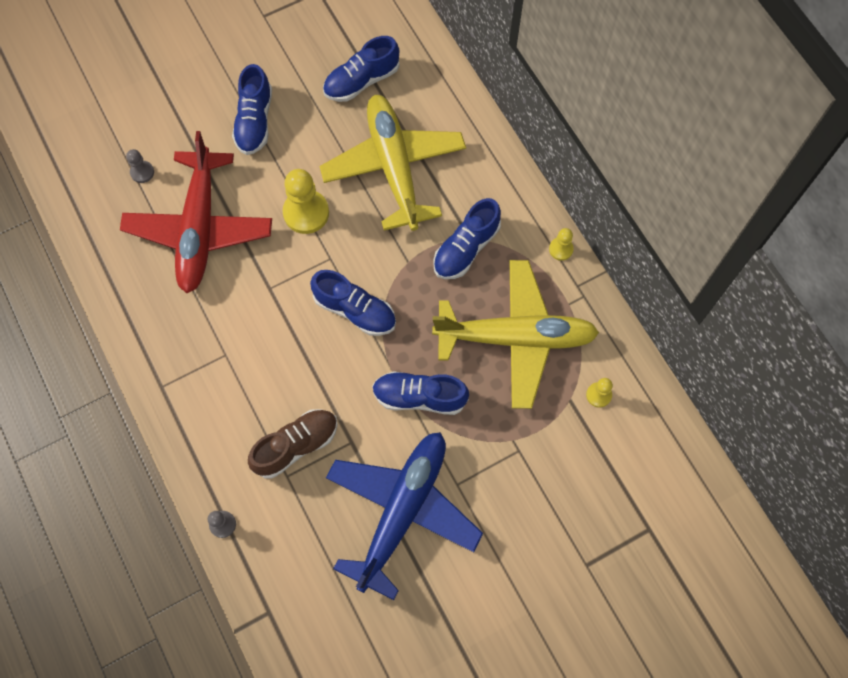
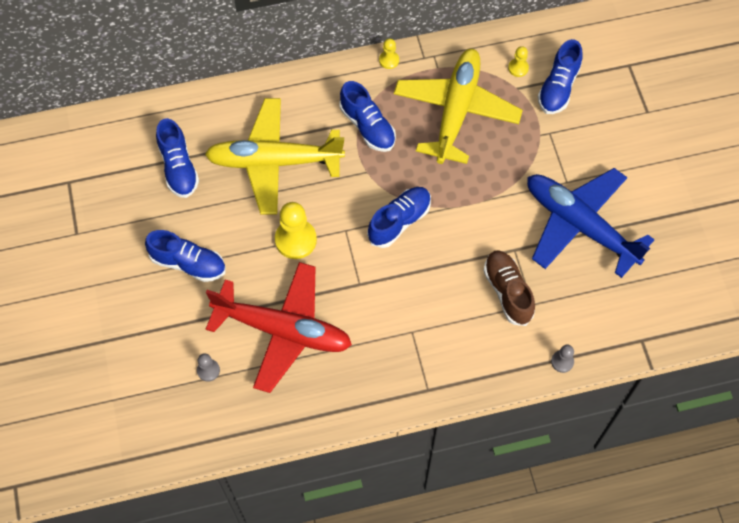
camera: 75 degrees left, 5 degrees down
blue shoe [372,371,469,415] -> blue shoe moved to [538,39,583,114]

